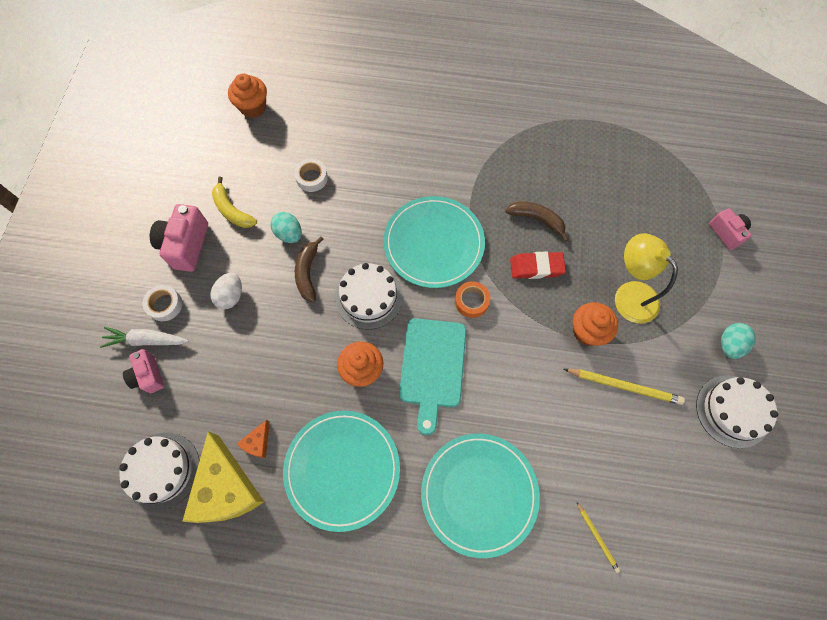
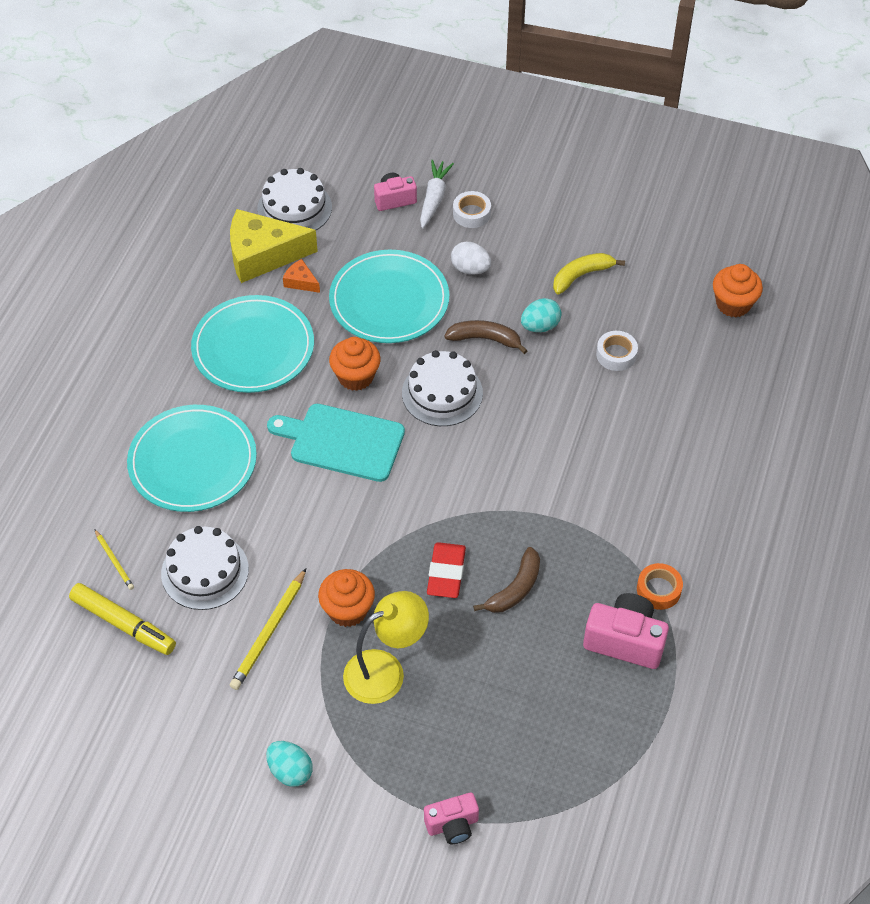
camera: 100 degrees right, 15 degrees down
pink camera [150,204,208,272] -> pink camera moved to [583,593,669,669]
turquoise plate [384,196,485,288] -> turquoise plate moved to [329,250,449,343]
orange tape [455,281,490,318] -> orange tape moved to [637,563,683,610]
yellow pencil [577,503,620,573] -> yellow pencil turned 105 degrees counterclockwise [95,530,134,590]
white cake [696,375,778,448] -> white cake moved to [161,526,249,610]
none -> yellow marker [69,583,176,655]

